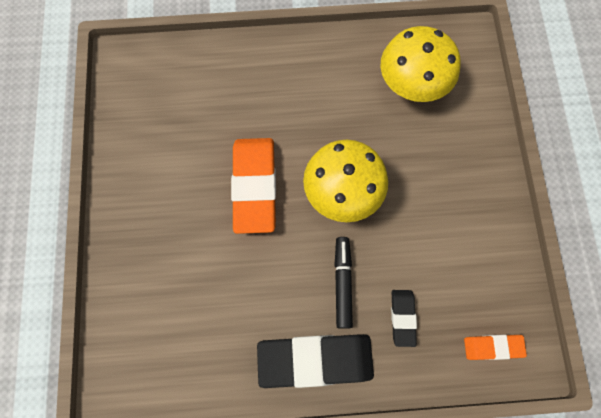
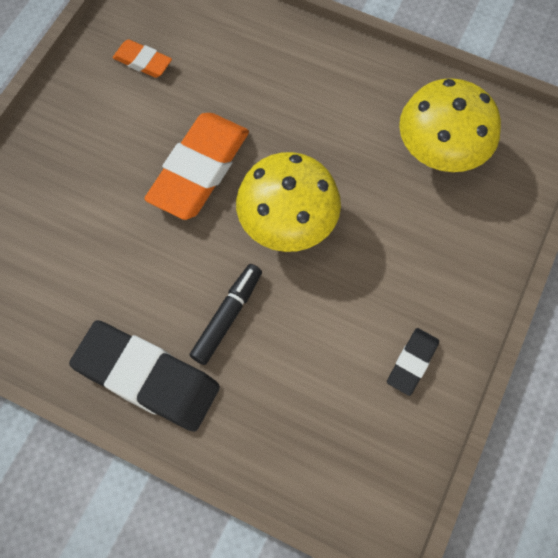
camera: 30 degrees right, 5 degrees down
black eraser [391,290,417,347] -> black eraser moved to [387,328,439,396]
orange eraser [464,335,527,360] -> orange eraser moved to [113,39,172,78]

